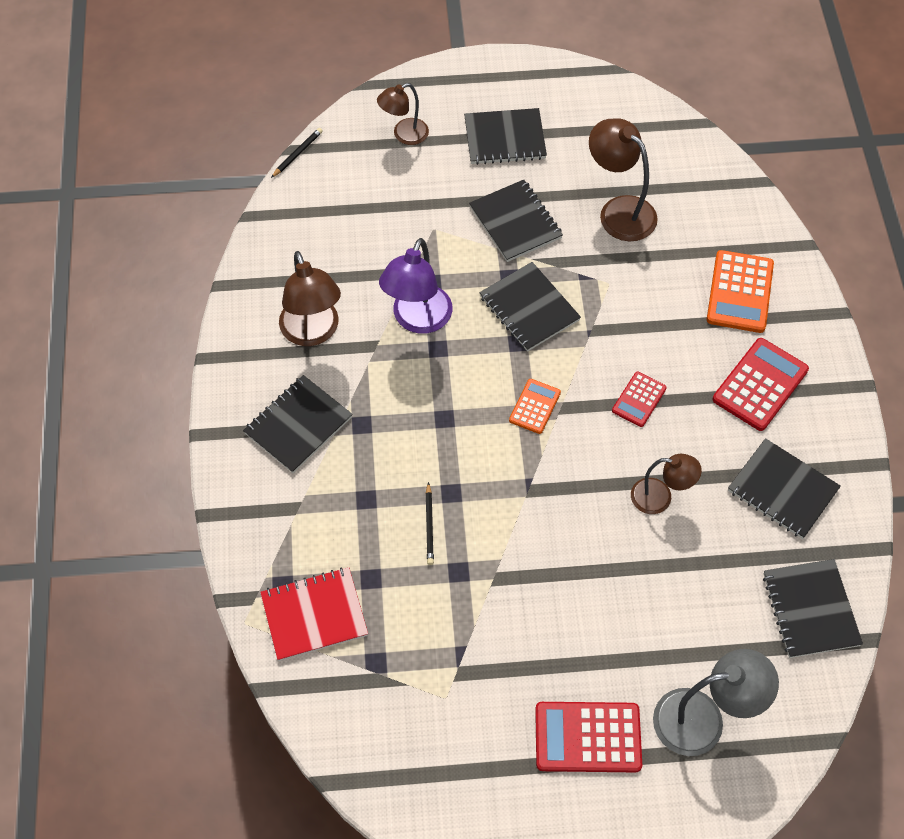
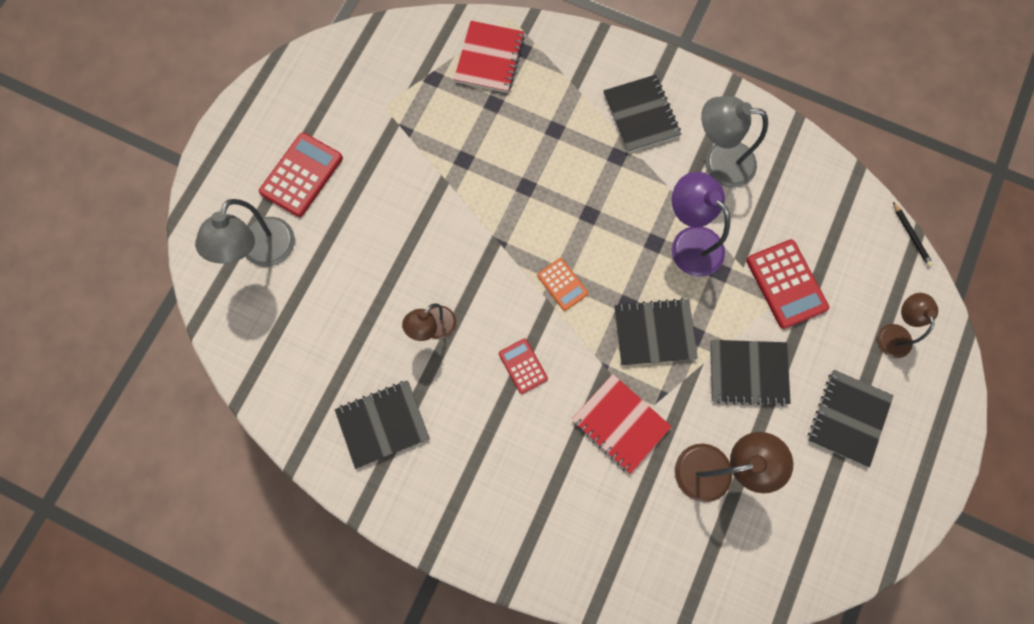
camera: 120 degrees right, 15 degrees up
brown lamp [279,251,341,346] -> grey lamp [701,96,768,188]
black pencil [425,482,434,565] -> none
orange calculator [707,250,774,333] -> none
red calculator [712,338,809,431] -> red calculator moved to [746,239,829,329]
black notebook [763,559,863,658] -> none
none -> red notebook [571,374,672,474]

